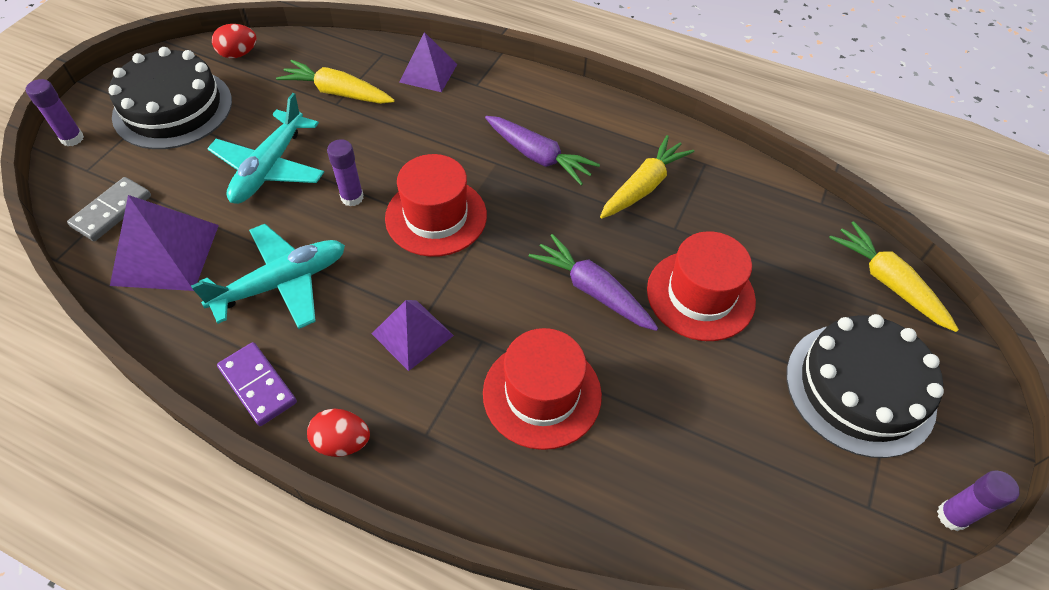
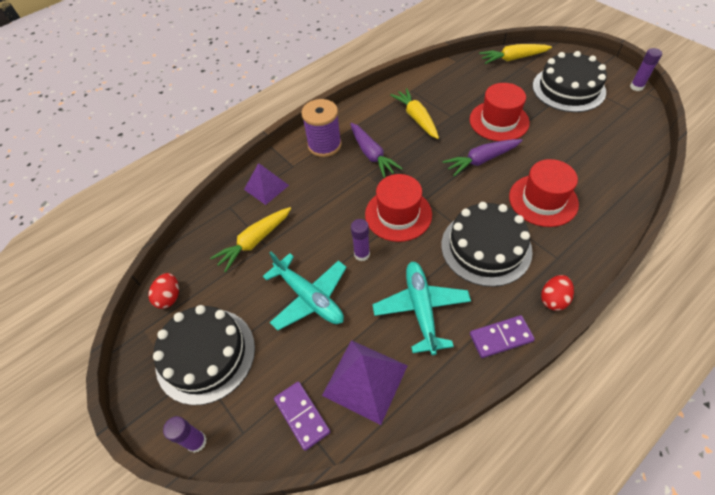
camera: 60 degrees left, 0 degrees up
grey domino [67,177,151,241] -> purple domino [274,381,330,451]
purple pyramid [372,300,454,371] -> black cake [441,202,533,287]
purple carrot [485,116,600,185] -> purple carrot turned 90 degrees clockwise [350,123,403,178]
none -> purple spool [301,99,342,157]

